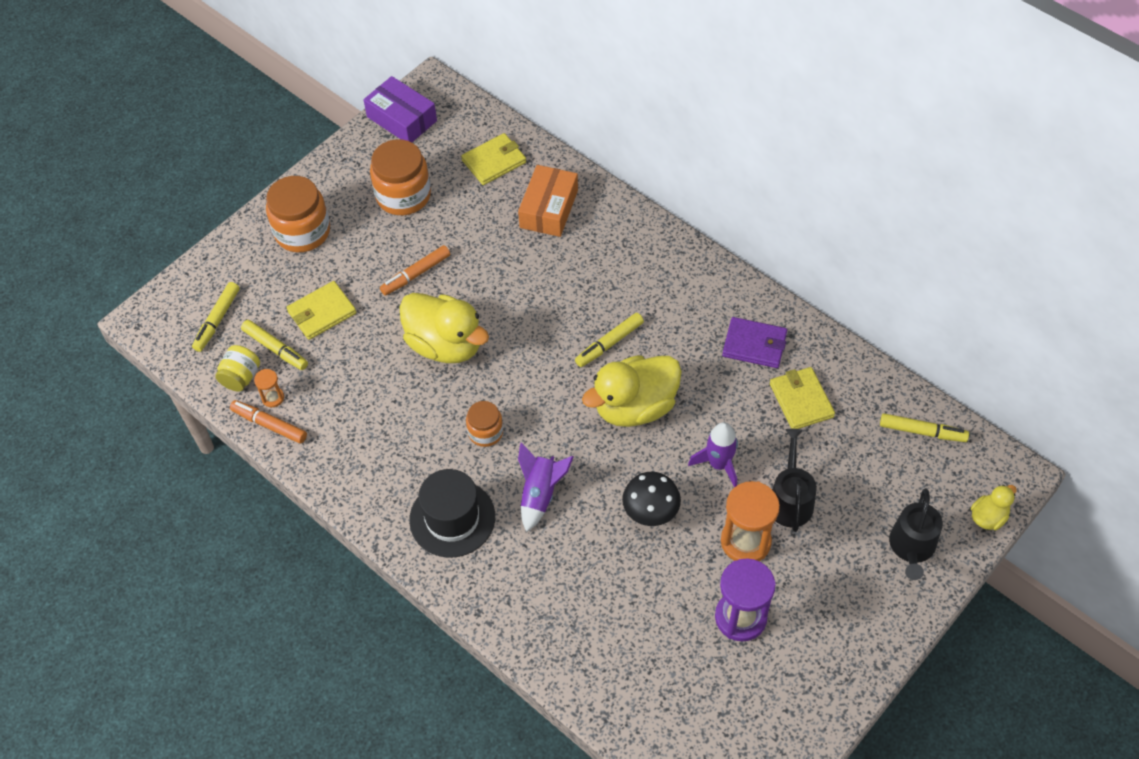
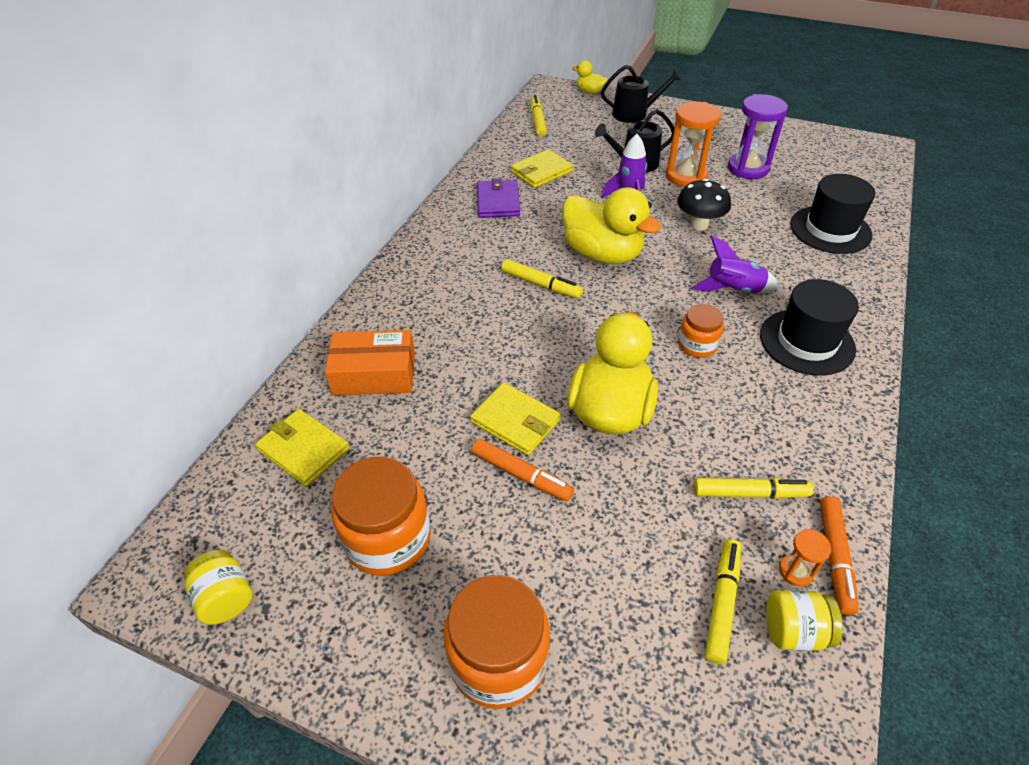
camera: 110 degrees left, 10 degrees down
yellow marker [192,282,240,352] -> yellow marker moved to [694,478,814,498]
yellow wallet [286,281,356,340] -> yellow wallet moved to [470,383,561,456]
purple box [363,76,437,142] -> yellow jar [184,550,253,625]
none -> black hat [790,174,876,254]

